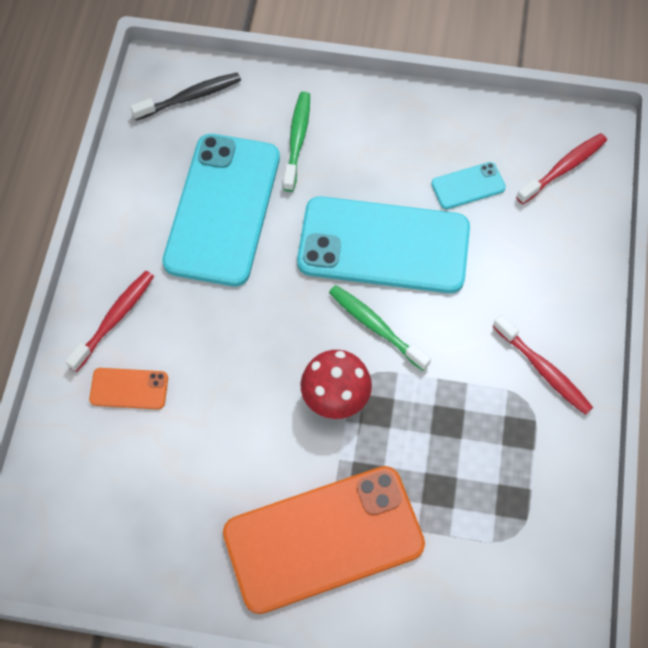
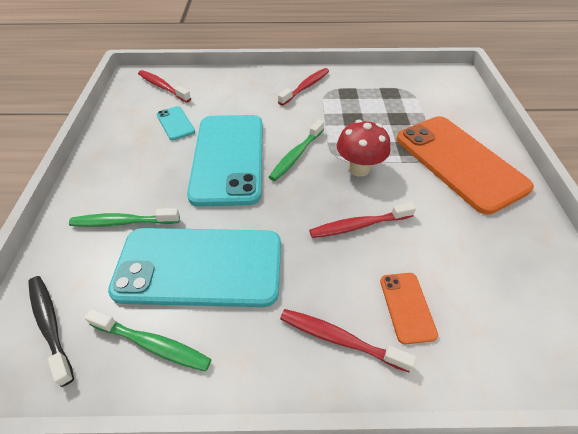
camera: 100 degrees left, 15 degrees down
none -> green toothbrush [84,309,211,371]
none -> red toothbrush [309,202,416,238]

